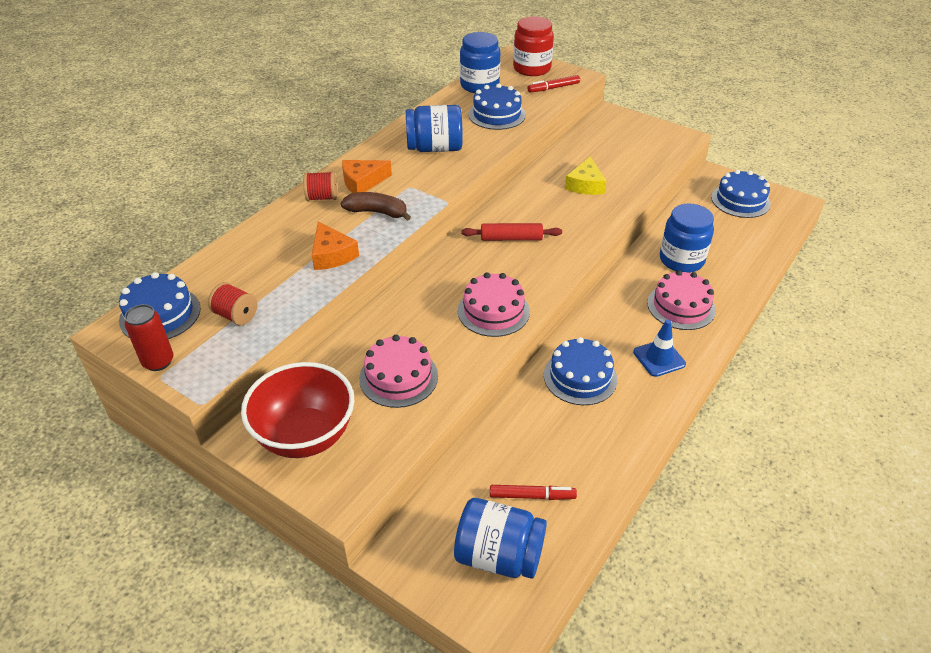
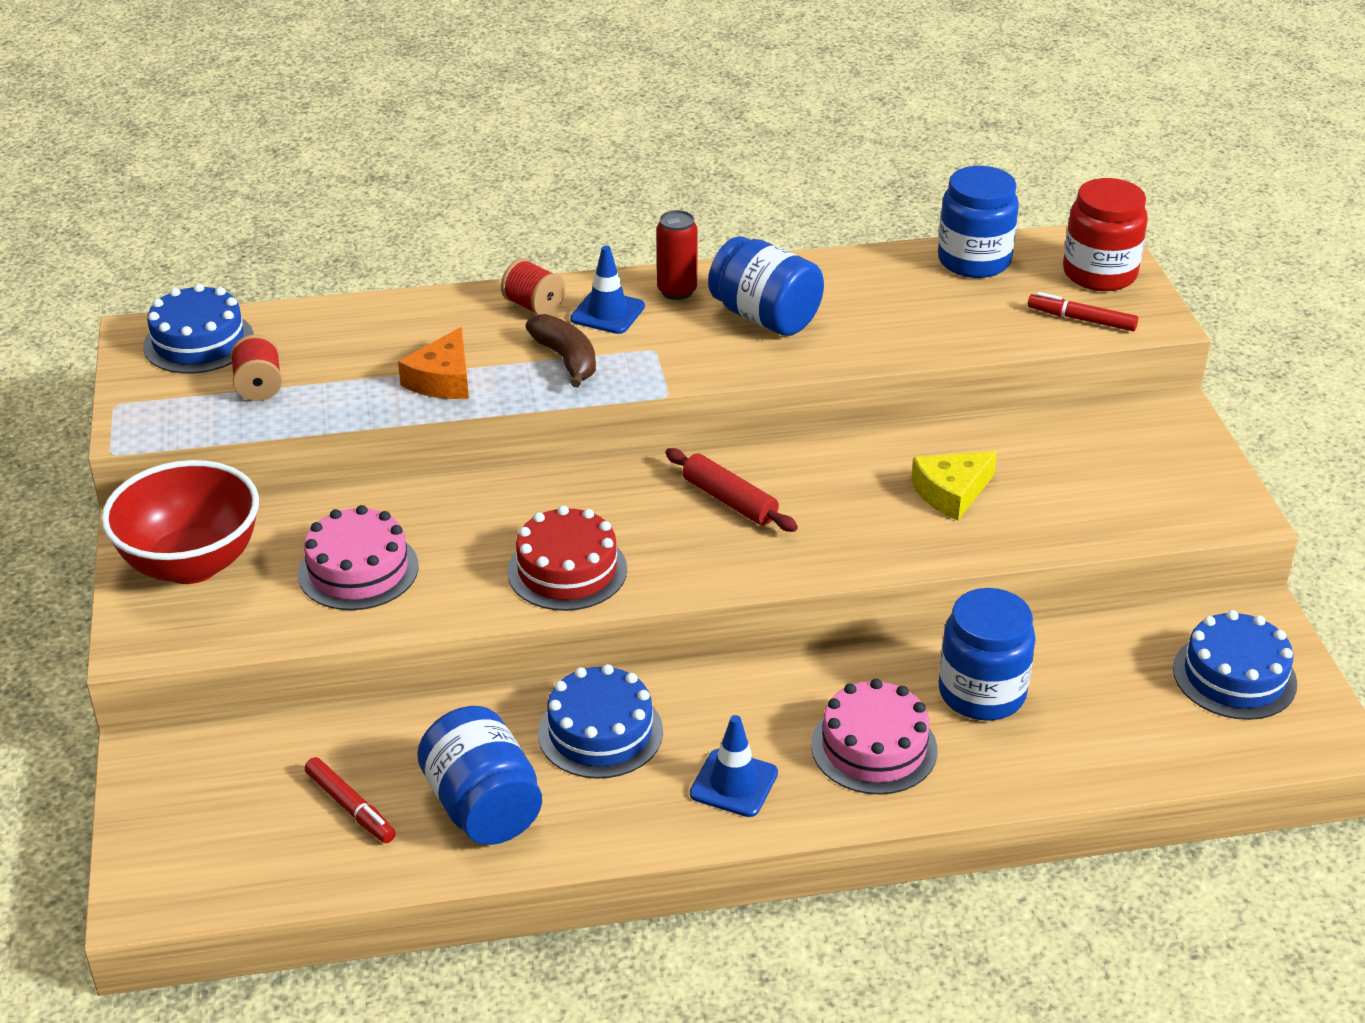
camera: 45 degrees right, 5 degrees down
red can [125,304,173,371] -> red can moved to [657,210,698,300]
orange cheese [342,160,392,193] -> blue traffic cone [570,246,645,334]
blue jar [454,498,547,579] -> blue jar moved to [417,706,542,845]
pink cake [458,272,530,337] -> red cake [507,506,627,611]
blue cake [468,84,526,130] -> none

